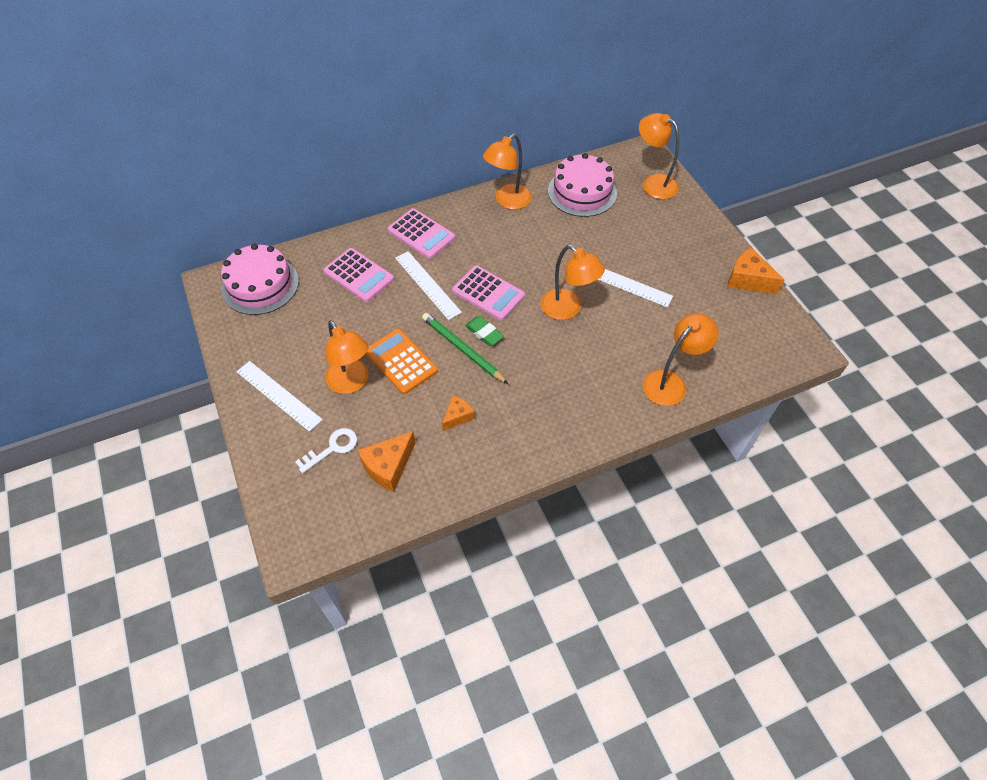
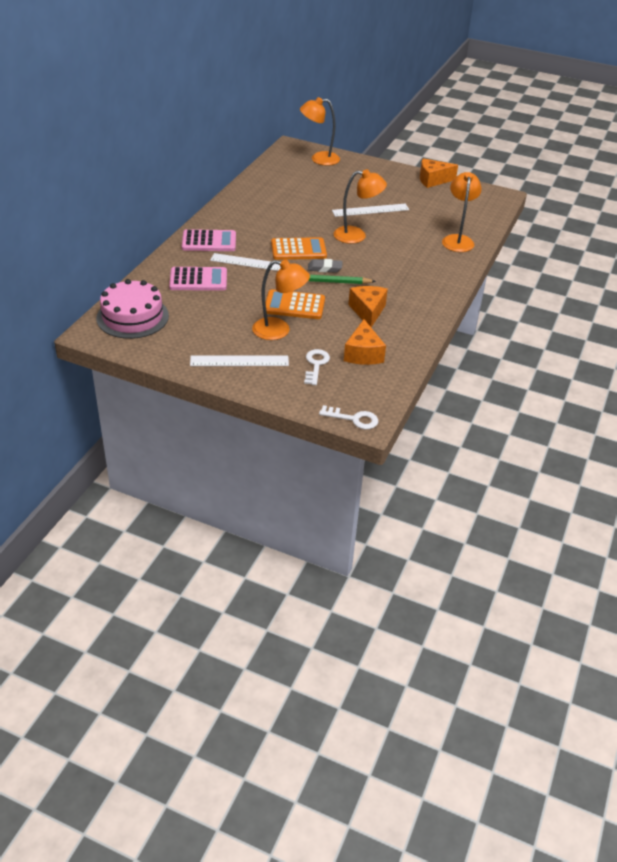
camera: 45 degrees left, 15 degrees down
orange cheese [442,395,474,431] -> orange cheese [348,286,388,328], size x1.61
pink calculator [452,265,525,321] -> orange calculator [271,237,327,260]
green eraser [465,316,504,346] -> grey eraser [308,259,343,273]
orange lamp [483,133,532,210] -> none
pink cake [548,153,617,217] -> none
none -> white key [319,405,378,429]

